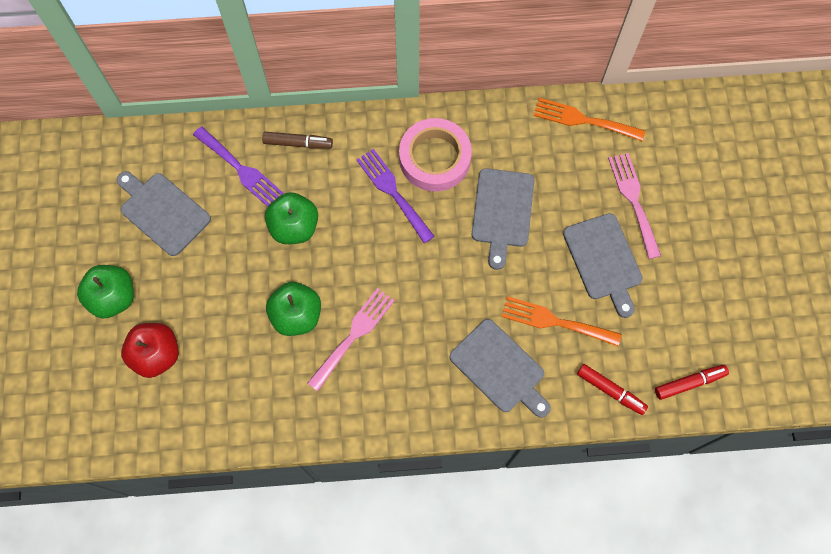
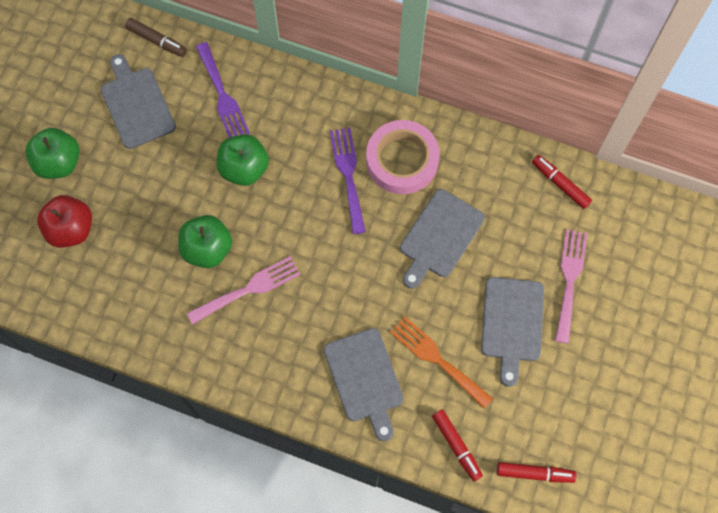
camera: 25 degrees right, 0 degrees up
brown marker [262,132,333,149] -> brown marker moved to [125,18,187,57]
orange fork [533,98,645,141] -> red marker [532,155,592,209]

